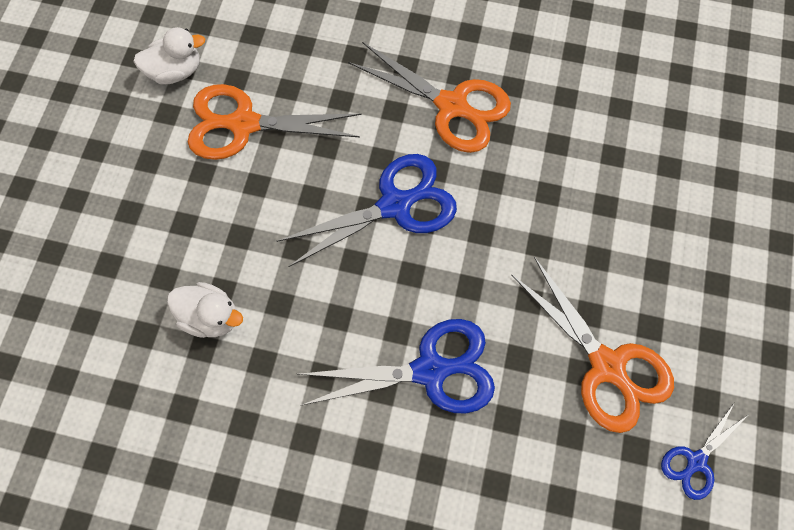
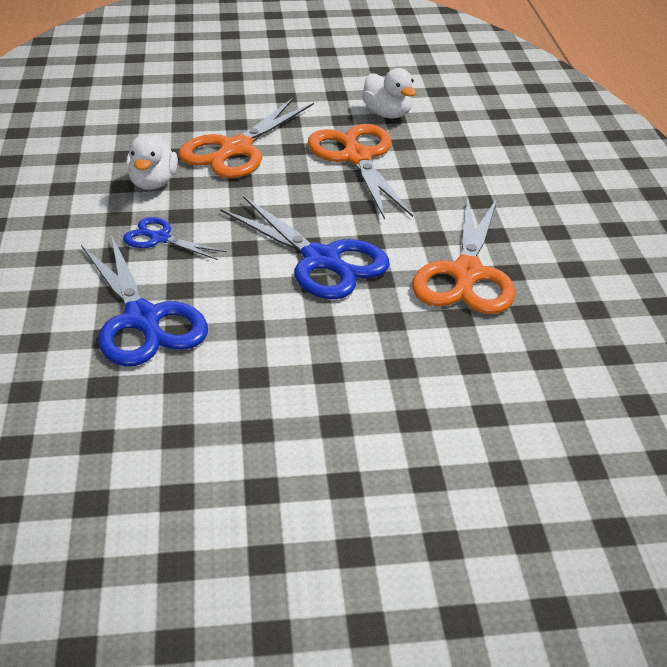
camera: 70 degrees right, 30 degrees down
orange scissors [511,257,674,433] -> orange scissors moved to [178,98,314,178]
blue scissors [661,402,749,500] -> blue scissors moved to [123,217,227,260]

